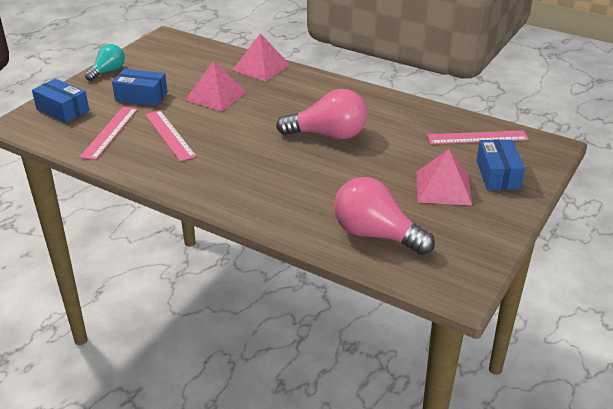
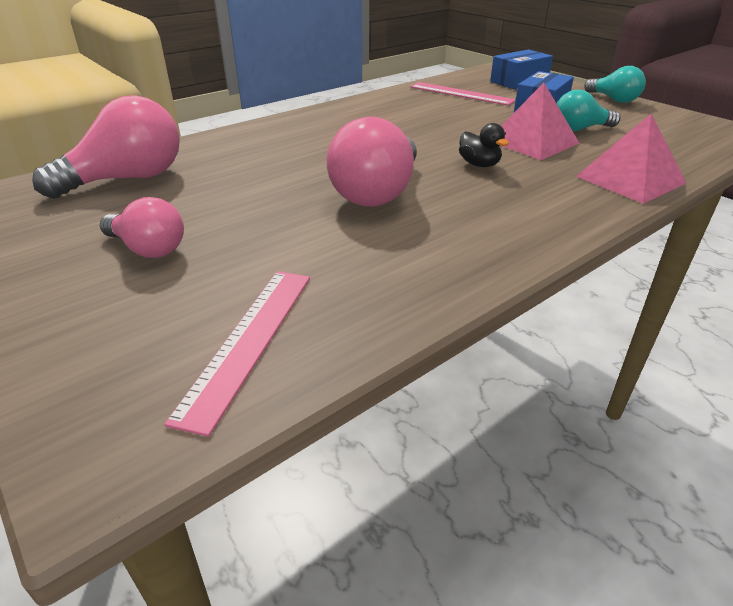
camera: 110 degrees right, 0 degrees up
pink ruler [145,110,196,161] -> none
pink pyramid [417,149,472,205] -> pink light bulb [100,197,184,258]
blue box [476,140,525,190] -> none
none -> black duck [459,123,509,167]
none -> turquoise light bulb [557,90,621,131]

